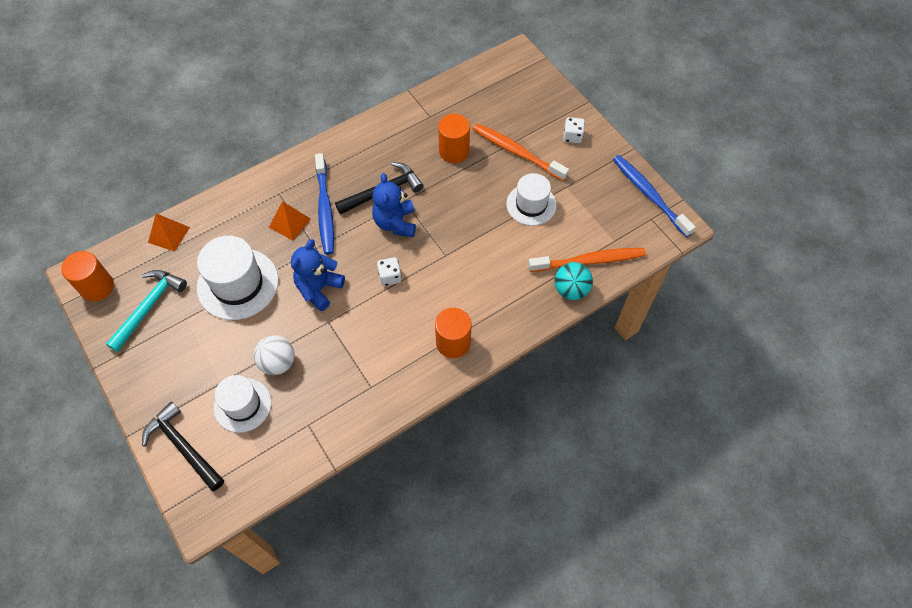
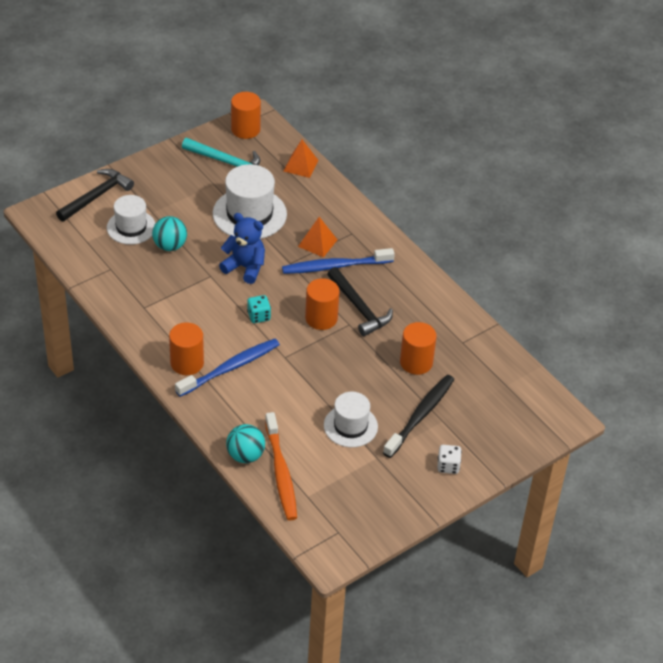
camera: 85 degrees right, 15 degrees down
white ball [254,335,295,375] -> turquoise ball [152,216,187,251]
blue teddy bear [372,173,416,237] -> orange cylinder [305,278,339,330]
white dice [377,257,402,286] -> turquoise dice [247,295,271,323]
orange toothbrush [473,123,569,181] -> black toothbrush [383,375,454,458]
blue toothbrush [613,155,696,237] -> blue toothbrush moved to [175,338,280,397]

